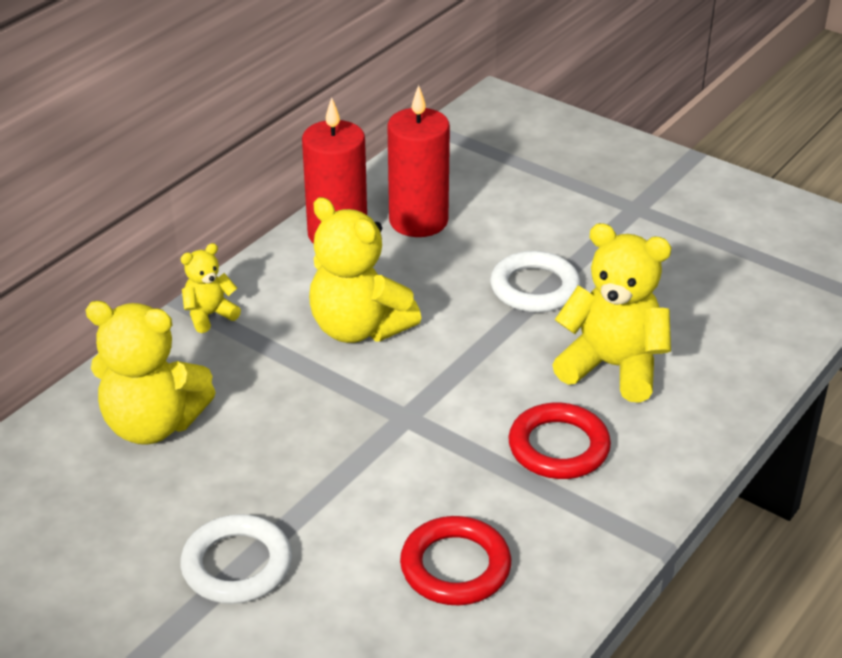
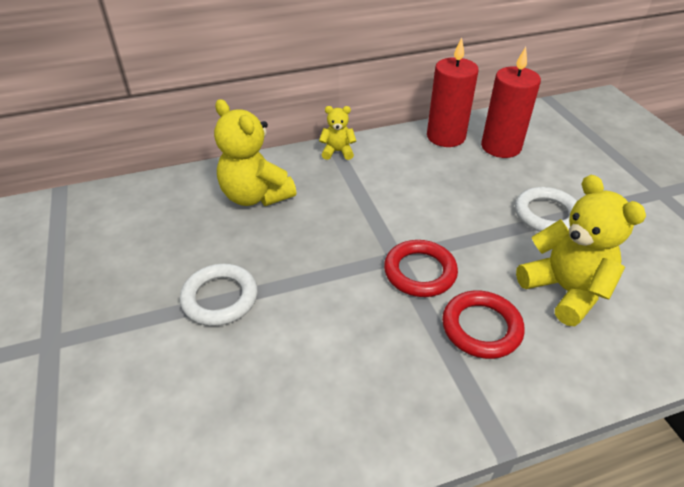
camera: 35 degrees right, 5 degrees up
yellow teddy bear [309,197,421,343] -> none
red ring [400,516,511,605] -> red ring moved to [384,240,458,297]

